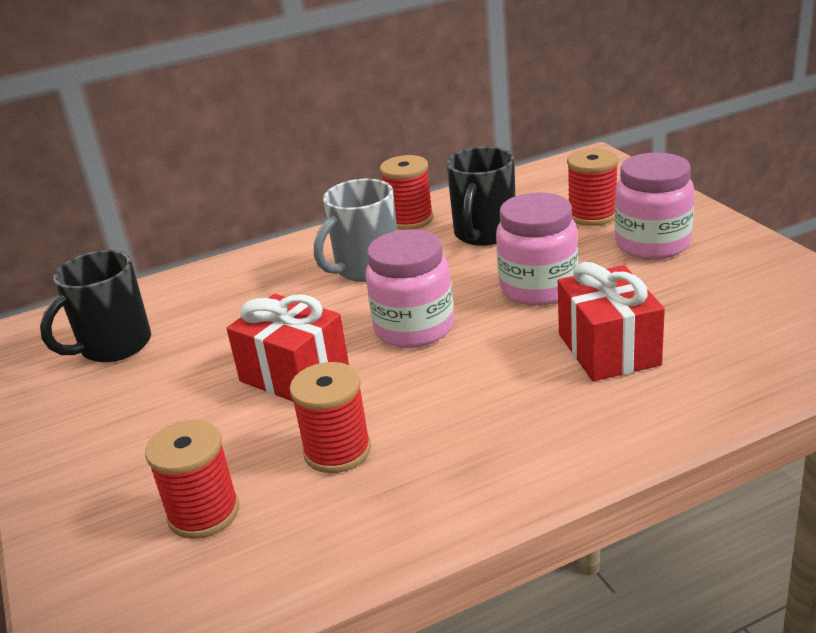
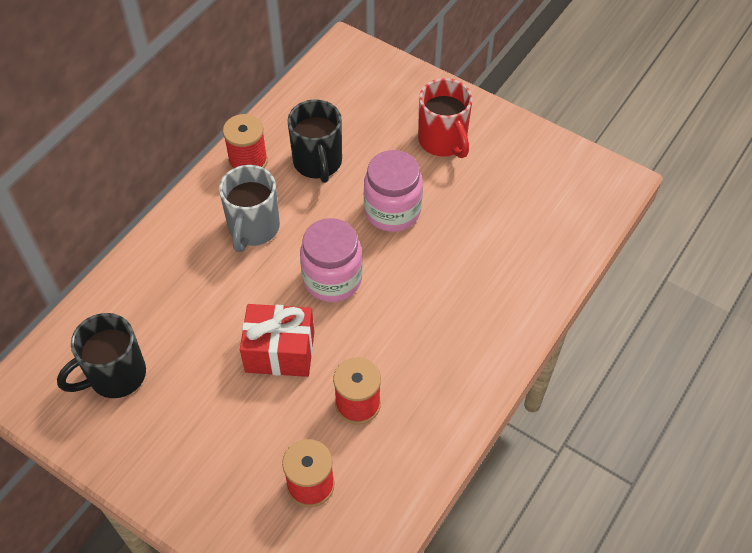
camera: 35 degrees left, 25 degrees up
black mug [40,250,151,362] -> black mug turned 45 degrees clockwise [57,313,146,398]
red gift [558,262,665,381] -> none
red spool [567,148,618,226] -> none
pink jar [615,152,694,260] -> red mug [418,78,473,158]

